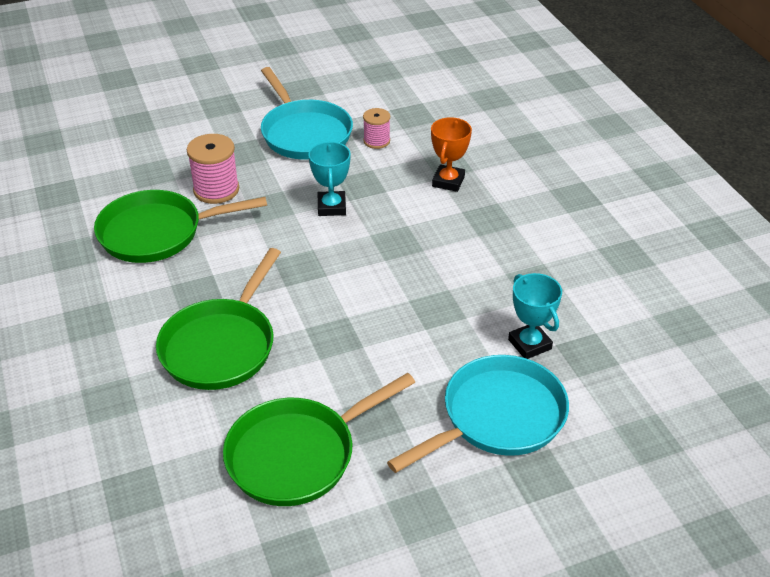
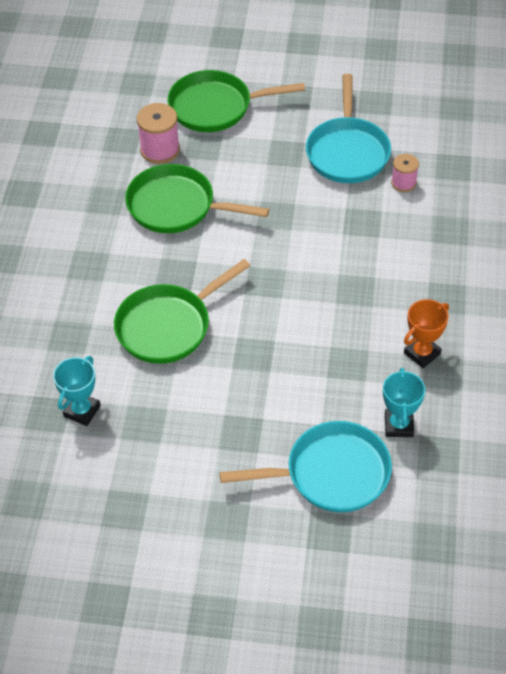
camera: 30 degrees right, 10 degrees up
pink spool [187,134,239,204] -> pink spool moved to [136,103,180,164]
green pan [223,373,415,506] -> green pan moved to [167,70,305,132]
turquoise trophy [308,142,351,216] -> turquoise trophy moved to [53,356,101,426]
orange trophy [431,117,472,192] -> orange trophy moved to [404,299,449,368]

